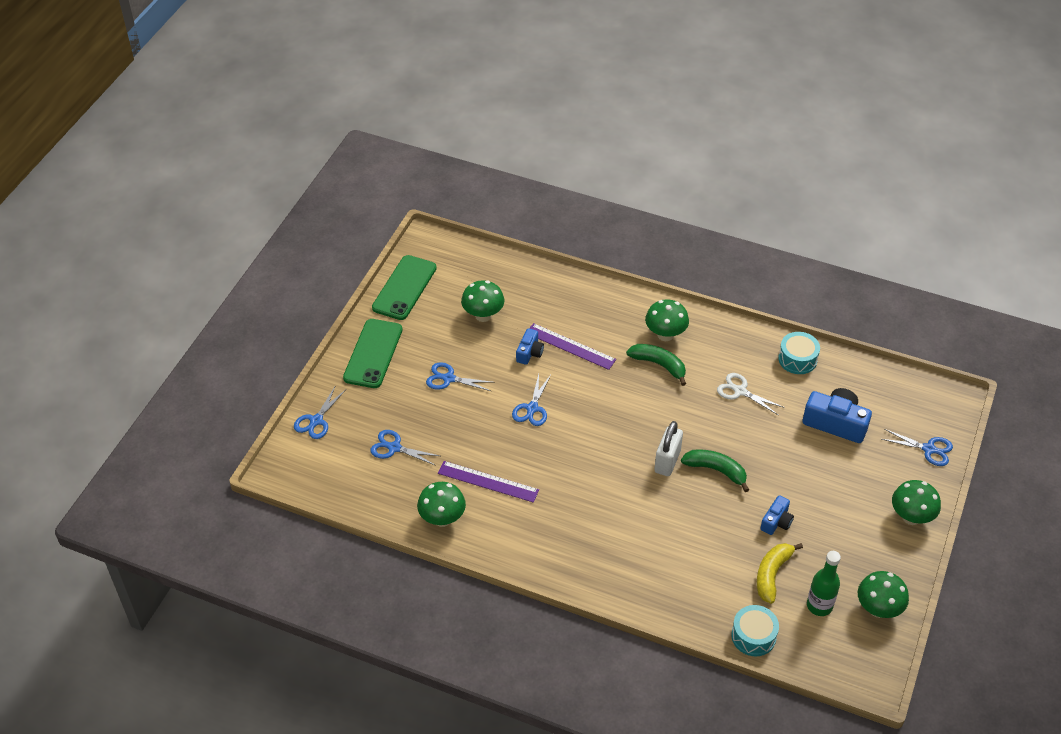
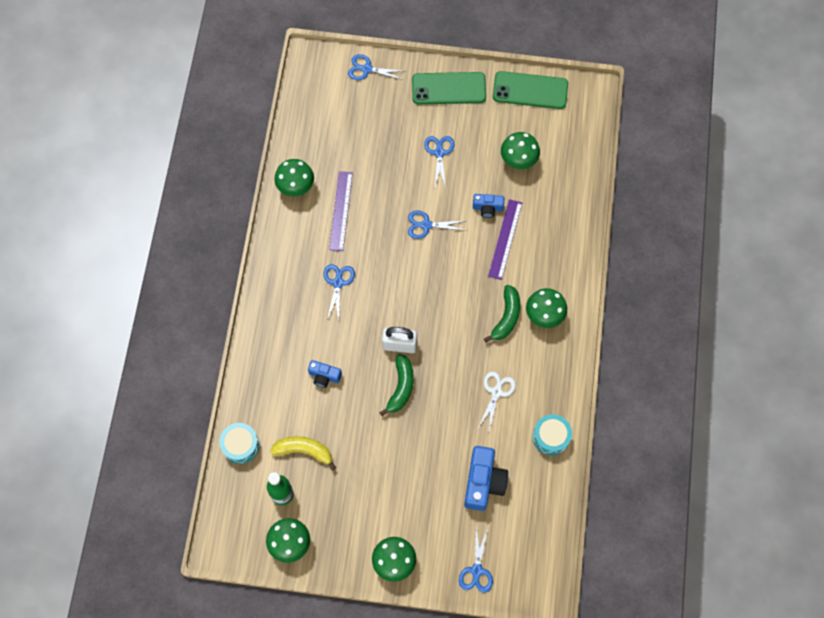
camera: 75 degrees right, 20 degrees up
blue scissors [370,430,440,466] -> blue scissors moved to [324,264,355,321]
blue camera [760,495,794,535] -> blue camera moved to [308,360,342,388]

